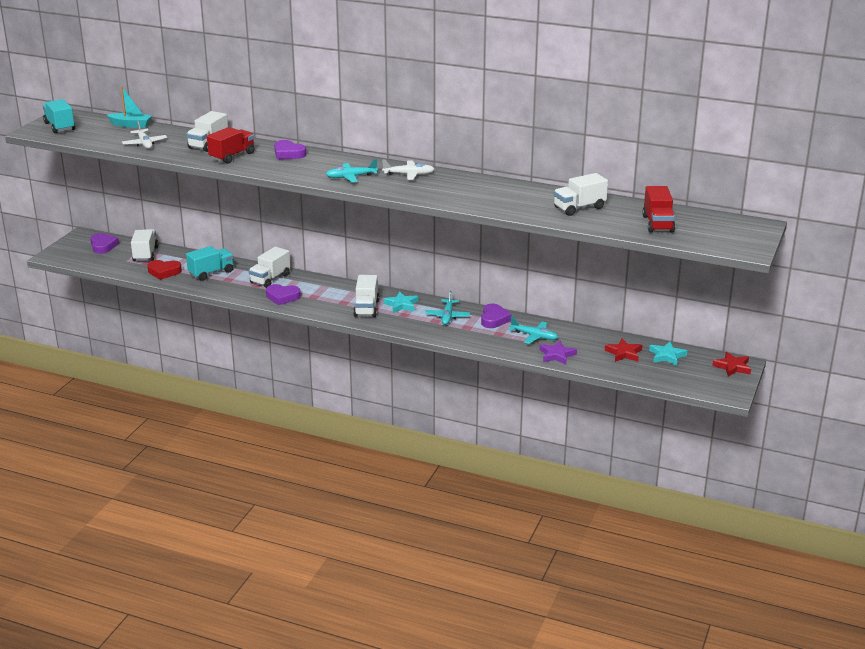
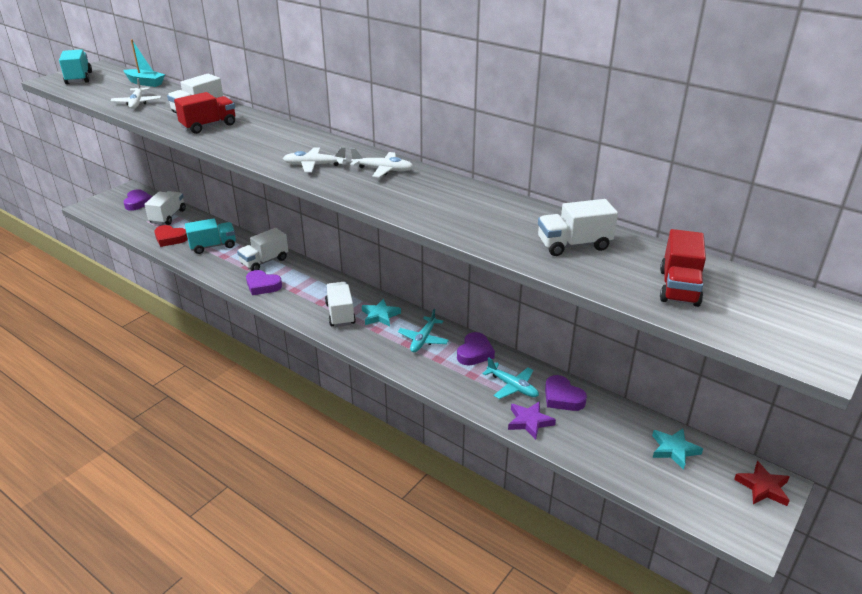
camera: 15 degrees right, 5 degrees up
purple heart [274,140,307,159] -> purple heart moved to [545,375,587,411]
turquoise plane [326,159,378,182] -> white plane [283,147,347,173]
white truck [353,275,379,317] -> white truck turned 150 degrees clockwise [325,282,356,327]
red star [605,338,642,362] -> none

